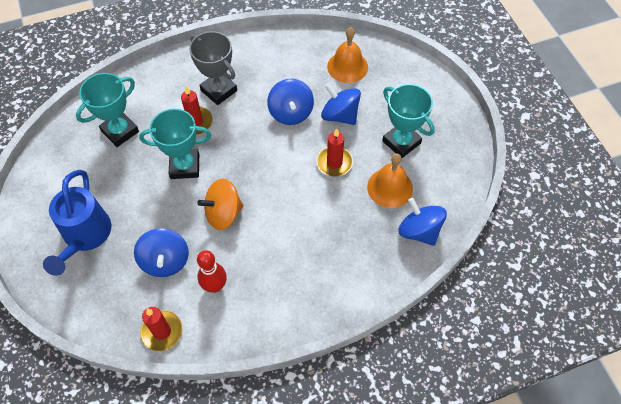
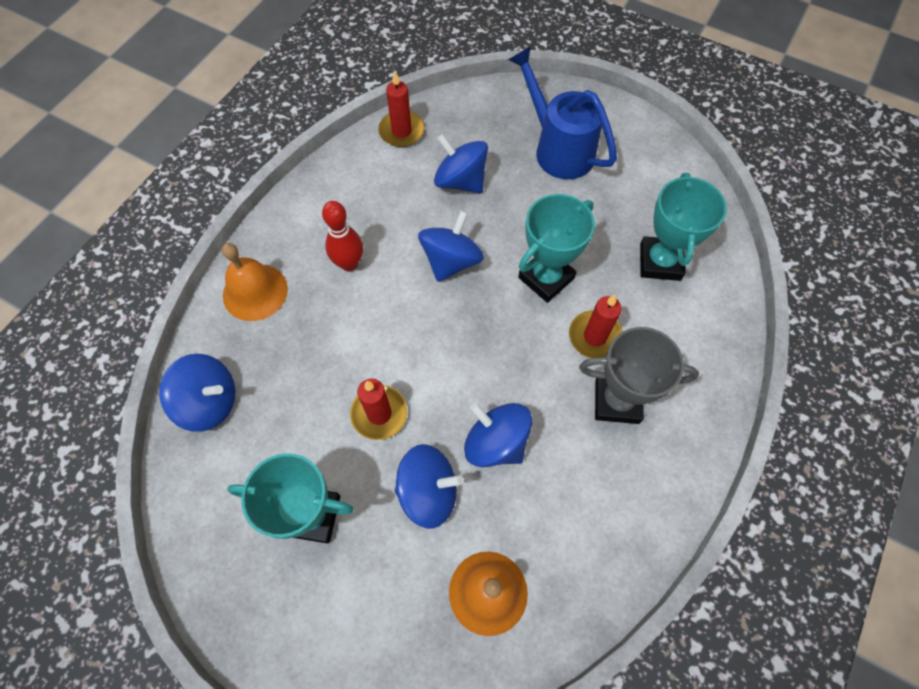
camera: 140 degrees right, 5 degrees up
orange spinning top [197,179,244,230] -> blue spinning top [418,210,484,282]
red bowling pin [197,250,227,293] -> red bowling pin moved to [322,201,363,271]
orange bell [367,153,413,208] -> orange bell moved to [222,243,288,321]

